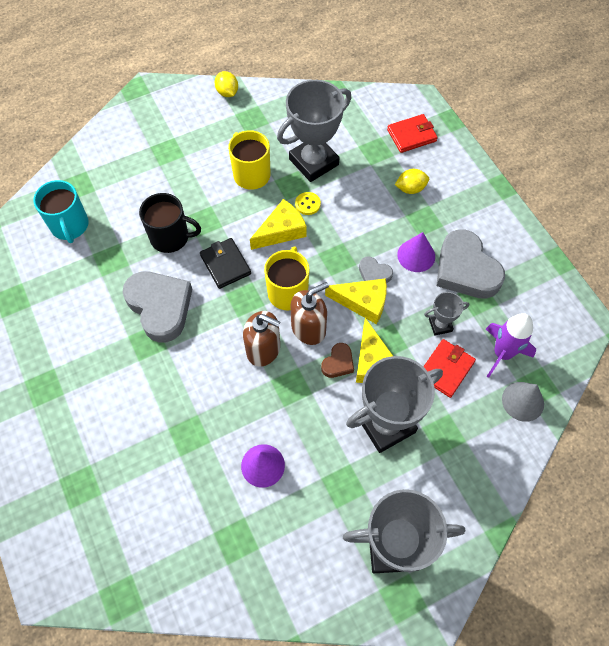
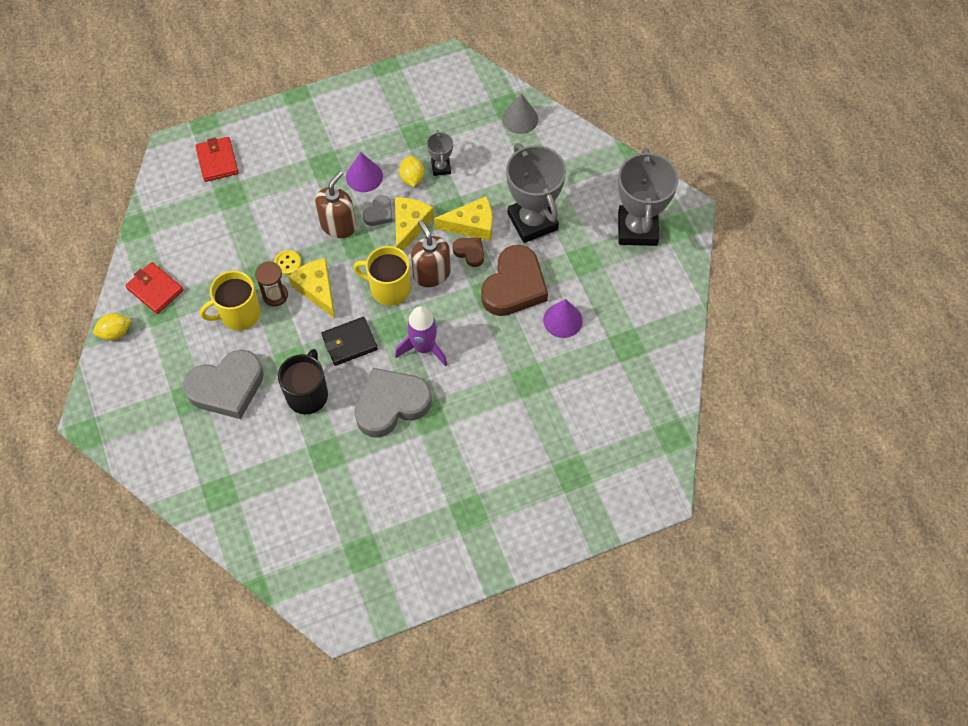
camera: 85 degrees left, 0 degrees up
turquoise mug [33,180,89,243] -> none
brown soap dispenser [243,311,280,367] -> brown soap dispenser moved to [315,171,356,238]
grey trophy [277,80,351,182] -> none
yellow lemon [395,169,429,194] -> yellow lemon moved to [399,156,424,187]
red wallet [423,339,476,398] -> red wallet moved to [125,262,184,314]
grey heart [437,229,505,299] -> grey heart moved to [183,350,264,419]
purple rocket [486,313,536,378] -> purple rocket moved to [395,306,447,366]
none -> brown hourglass [255,261,288,306]
none -> brown heart [481,245,548,316]

